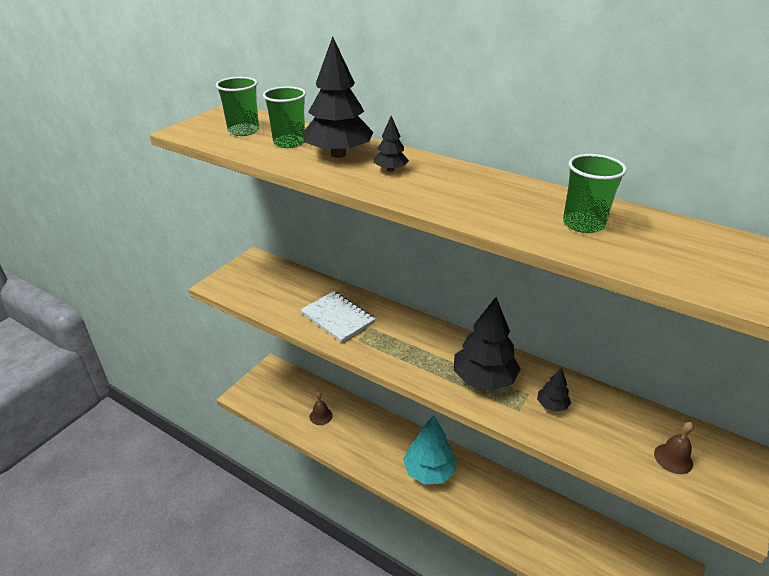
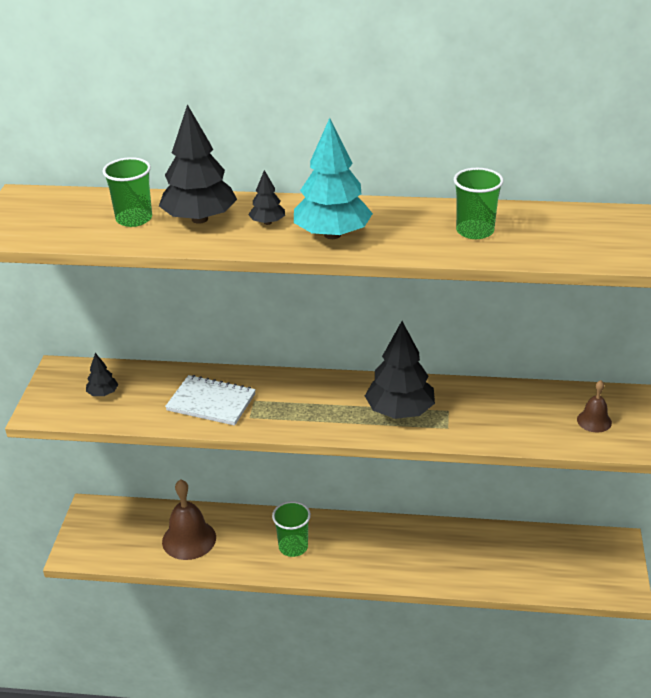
camera: 25 degrees left, 0 degrees up
green cup [216,77,259,136] -> green cup moved to [272,501,311,557]
brown bell [310,392,333,425] -> brown bell [162,479,216,560], size x1.83
turquoise tree [403,415,456,485] -> turquoise tree moved to [294,118,373,239]
black tree [537,368,571,412] -> black tree moved to [86,353,118,396]

